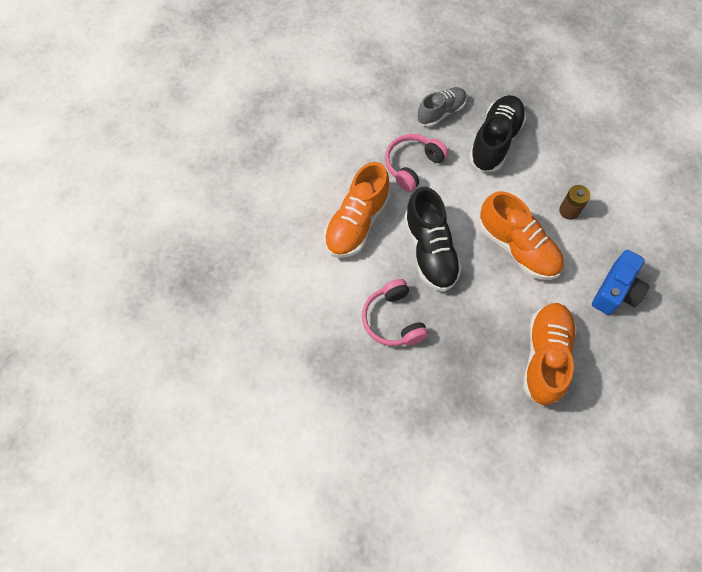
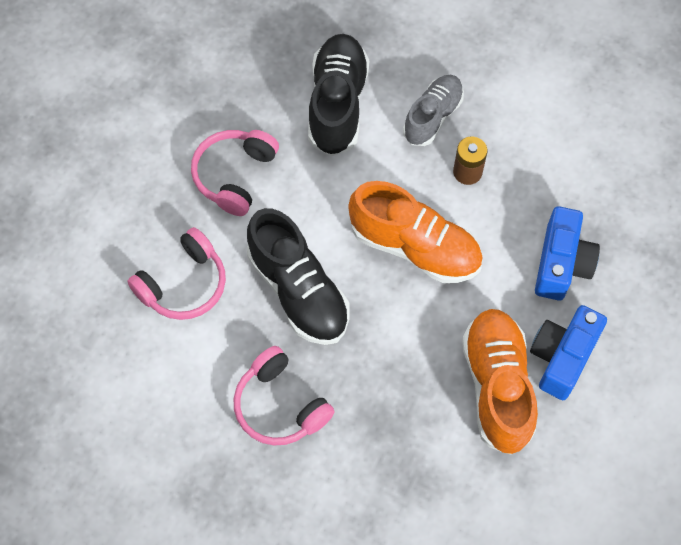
camera: 20 degrees left, 0 degrees up
orange shoe [324,162,390,258] -> pink headphones [127,227,226,320]
grey shoe [417,87,467,127] -> grey shoe moved to [403,75,464,146]
none -> blue camera [530,305,607,400]

